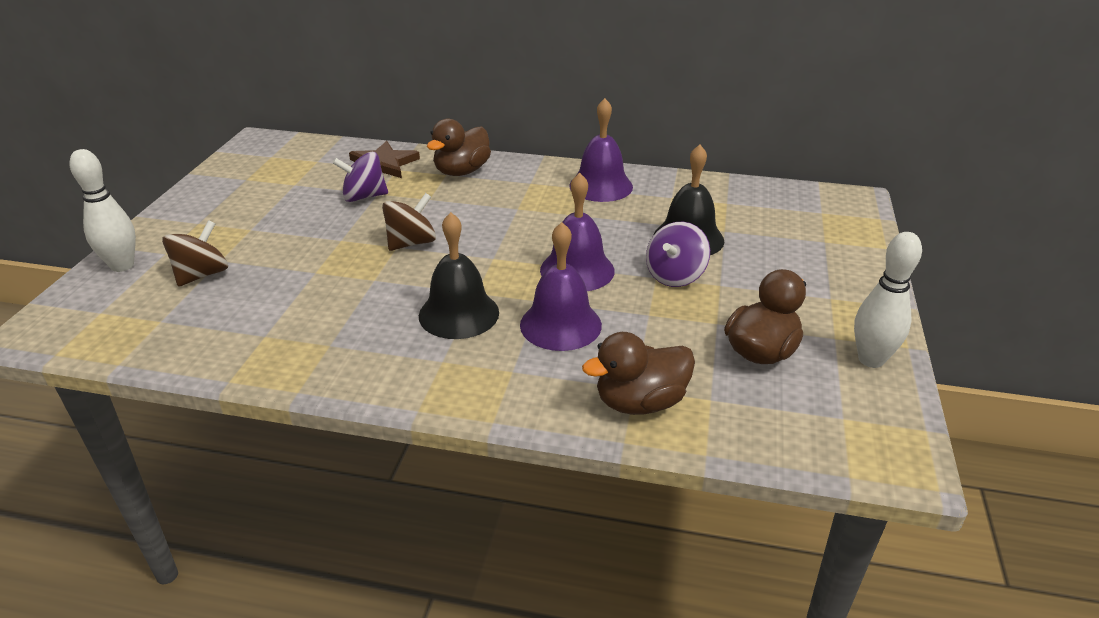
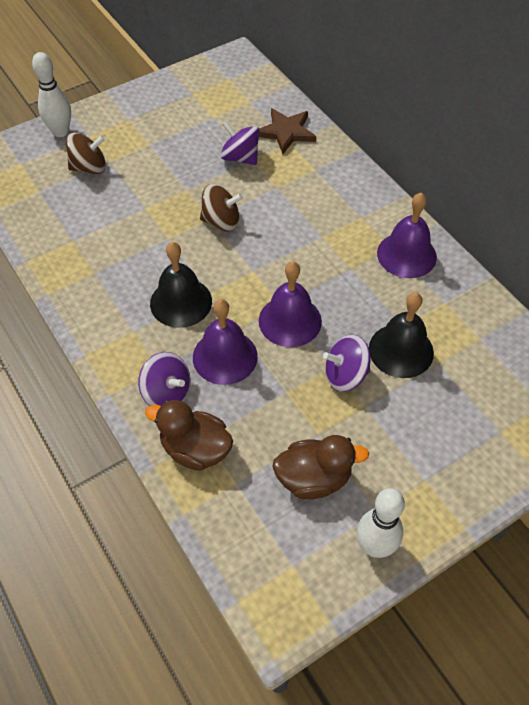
camera: 45 degrees right, 20 degrees up
brown duck [427,119,491,176] -> none
none -> purple spinning top [138,352,191,406]

